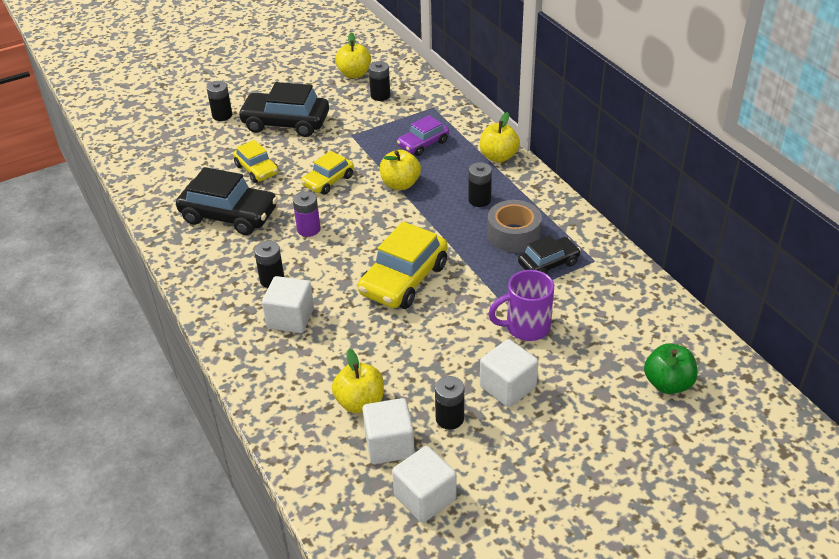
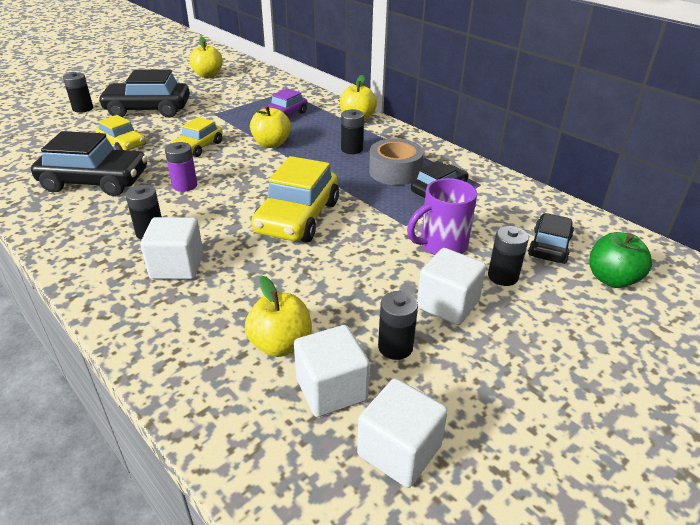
camera: 15 degrees left, 5 degrees down
black battery [369,61,390,101] -> black battery moved to [488,226,529,286]
none -> black car [528,213,574,264]

